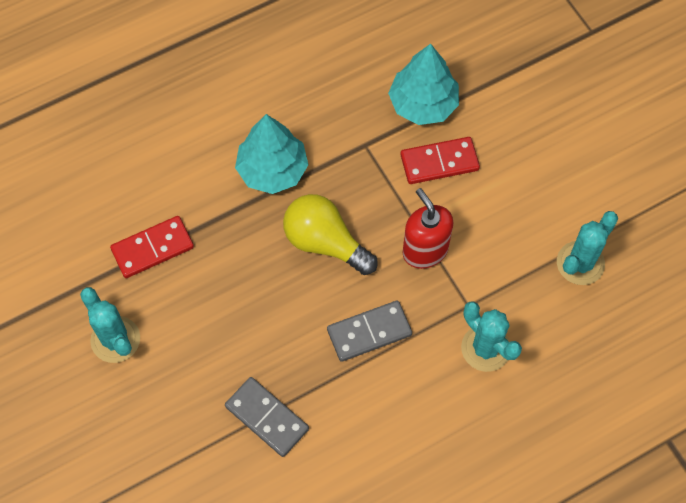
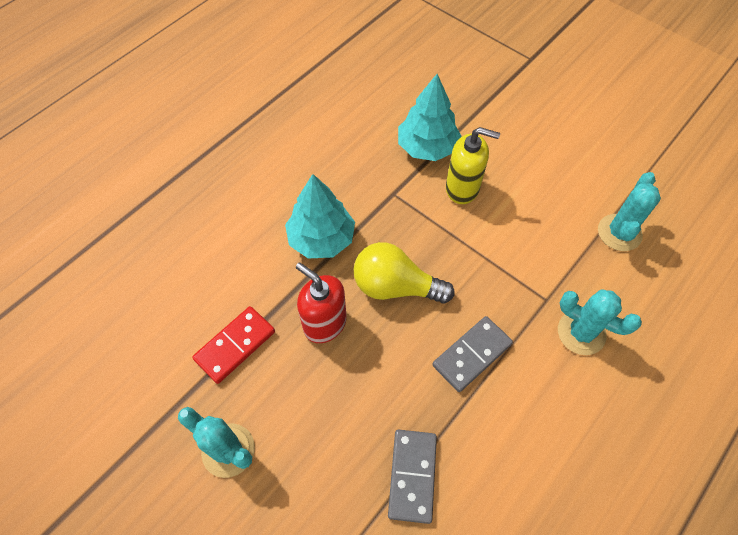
camera: 20 degrees left, 5 degrees down
grey domino [225,377,309,457] -> grey domino turned 75 degrees clockwise [388,429,437,524]
red domino [400,137,480,184] -> yellow soap dispenser [446,127,500,204]
red soap dispenser [403,188,454,269] -> red soap dispenser moved to [296,263,347,343]

